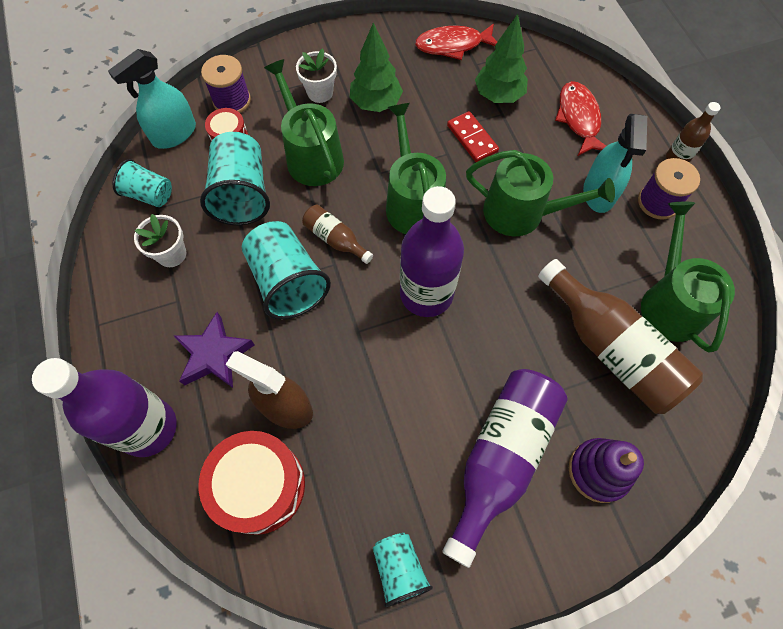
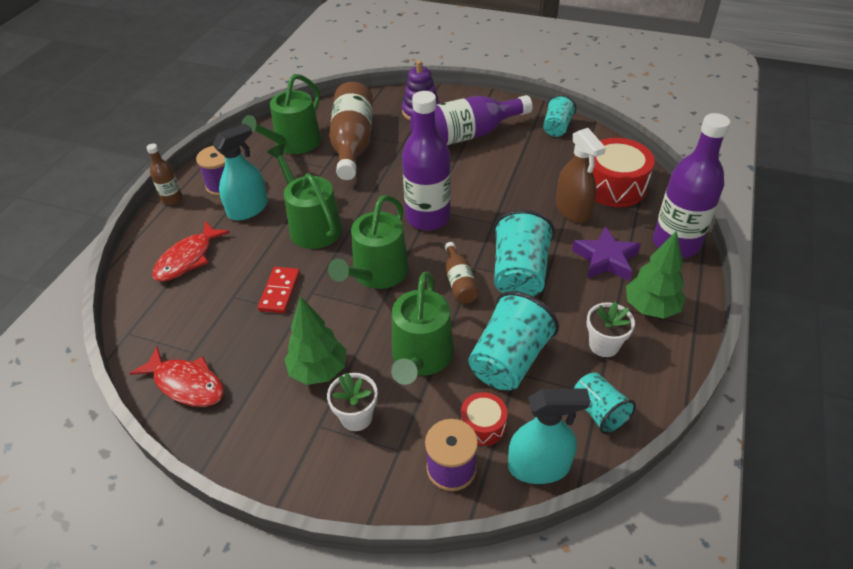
camera: 140 degrees left, 20 degrees down
green tree [475,14,528,103] -> green tree moved to [626,231,686,319]

